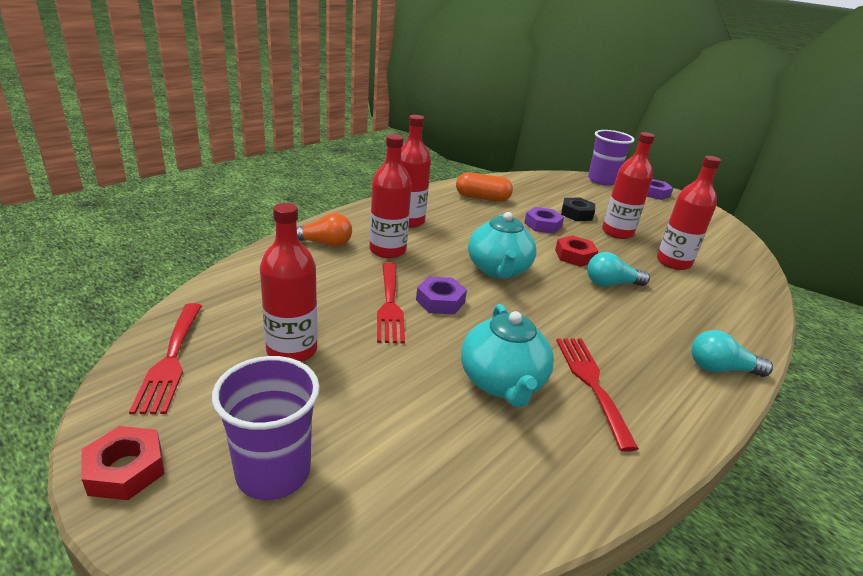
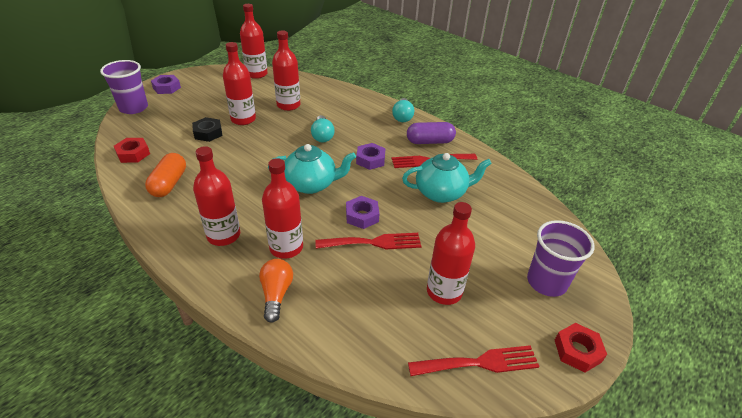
camera: 90 degrees left, 10 degrees up
purple nut [524,207,564,234] -> purple nut moved to [356,143,386,170]
red nut [555,235,598,267] -> red nut moved to [114,138,150,163]
none -> red bottle [240,4,268,79]
none -> purple capsule [407,122,456,144]

